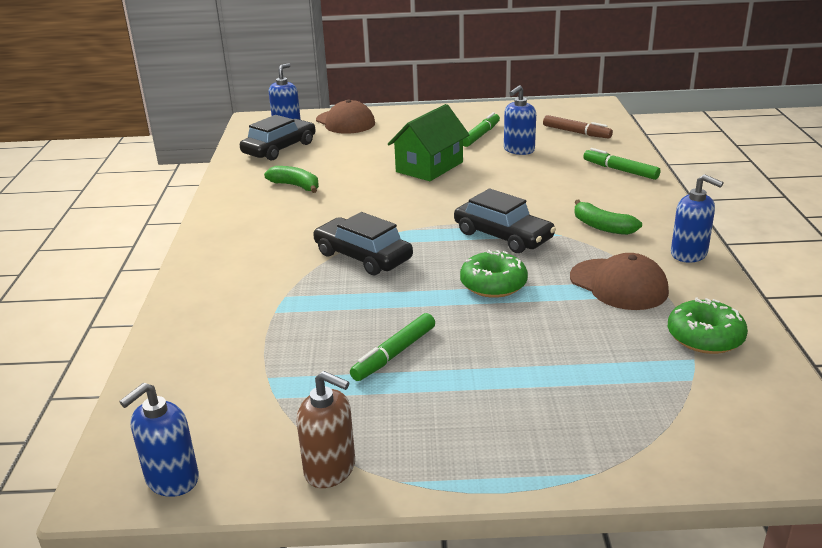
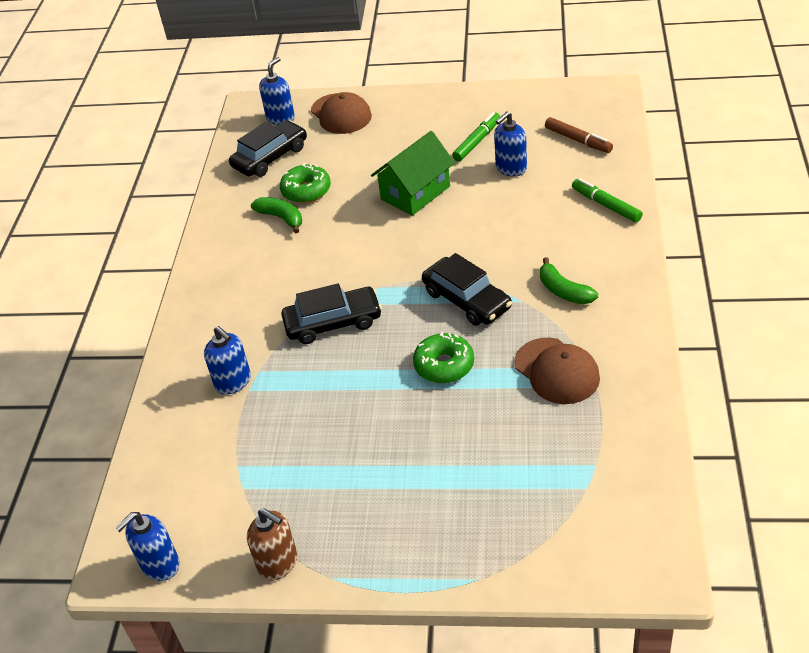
camera: 10 degrees right, 15 degrees up
black car [313,212,413,275] -> black car turned 120 degrees clockwise [281,283,382,344]
green marker [350,313,435,381] -> none
green donut [668,297,748,354] -> green donut moved to [280,163,331,203]
blue soap dispenser [671,174,723,263] -> blue soap dispenser moved to [204,326,251,395]

